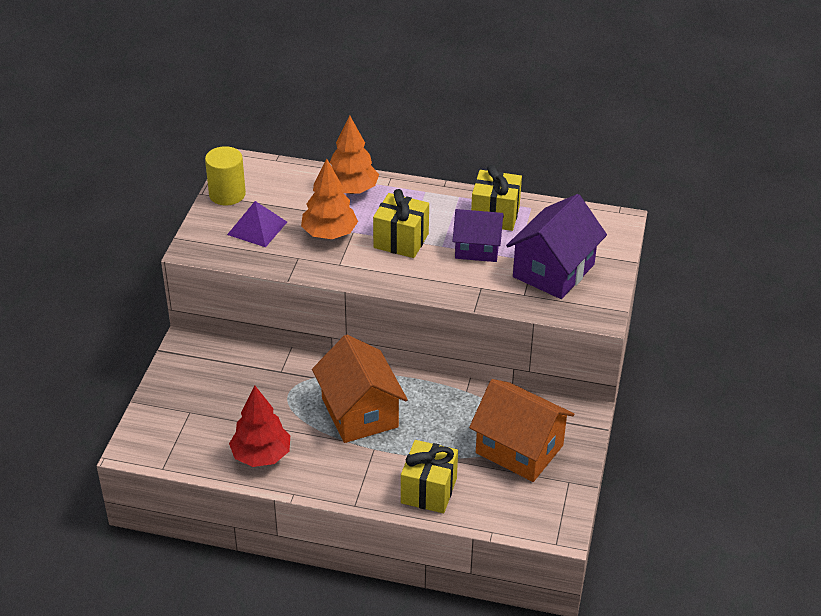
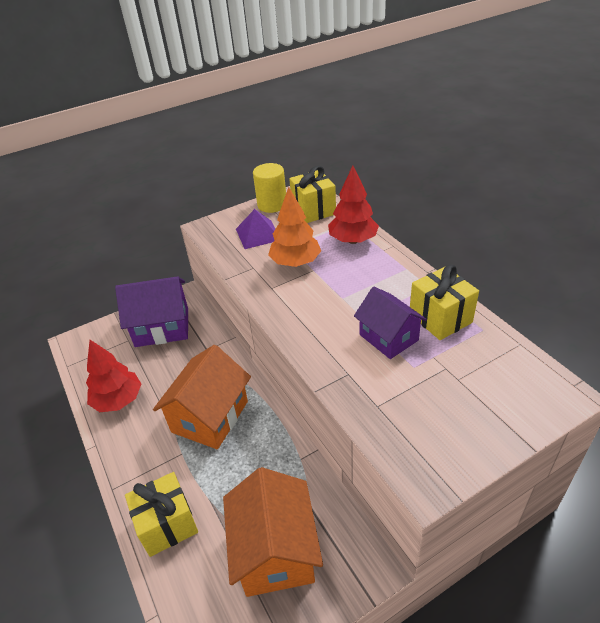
camera: 50 degrees right, 0 degrees up
orange tree [330,116,379,194] -> red tree [328,166,379,244]
yellow gift [373,189,429,258] -> yellow gift moved to [289,166,336,223]
purple house [506,194,607,299] -> purple house moved to [115,276,188,347]

